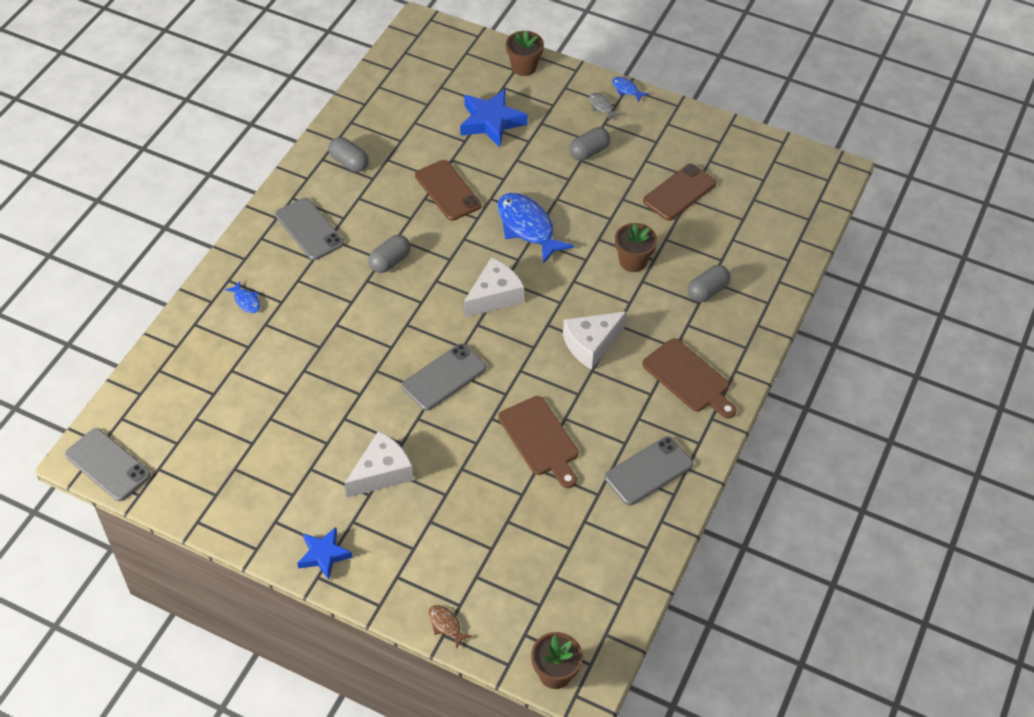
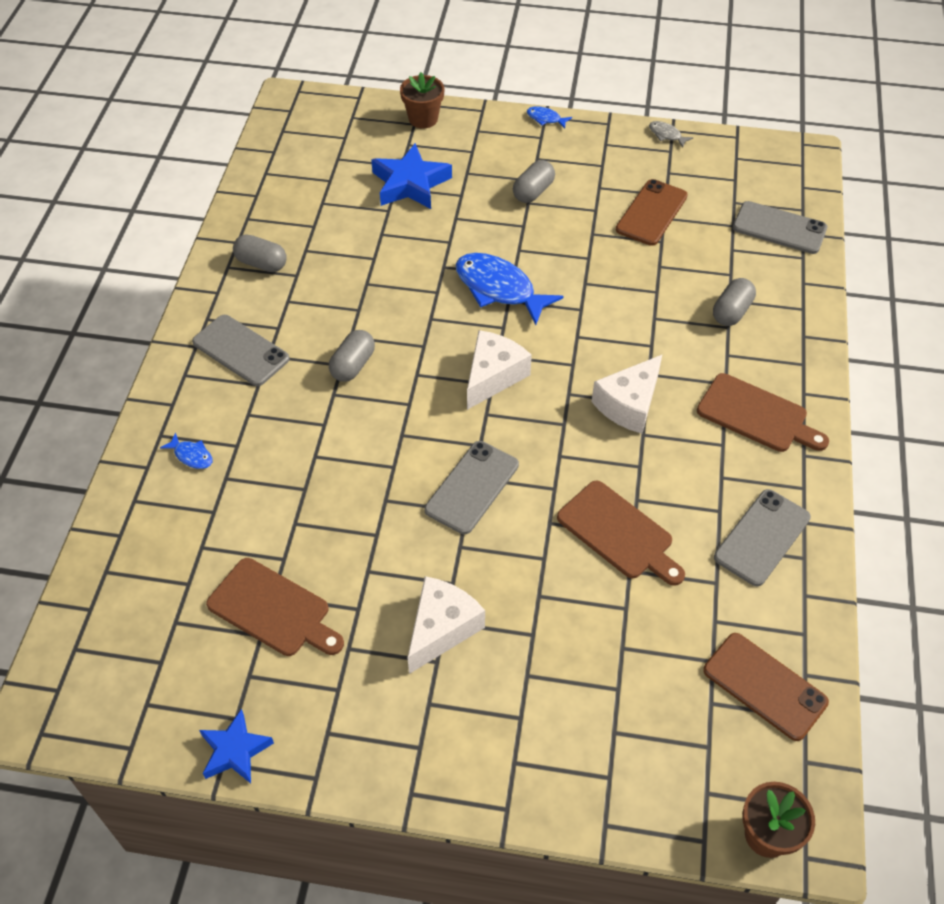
camera: 15 degrees left, 0 degrees up
grey phone [65,428,151,501] -> grey phone moved to [733,201,827,254]
blue star [297,527,353,580] -> blue star moved to [199,709,274,783]
brown phone [415,160,481,221] -> brown phone moved to [703,633,829,741]
brown fish [428,605,472,649] -> none
grey fish [589,93,622,121] -> grey fish moved to [649,121,693,148]
brown flower pot [615,222,657,272] -> none
none -> brown cutting board [206,558,344,656]

